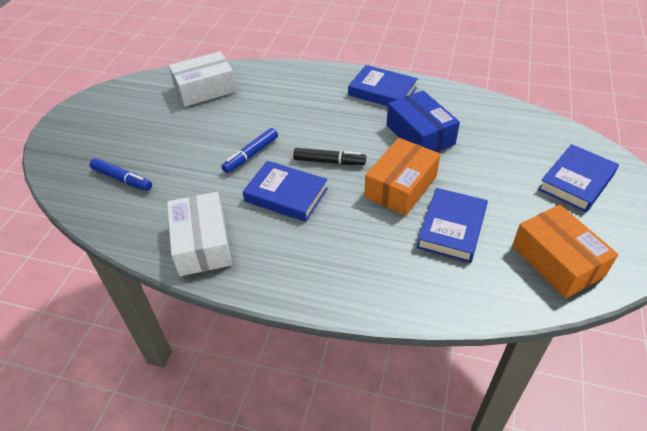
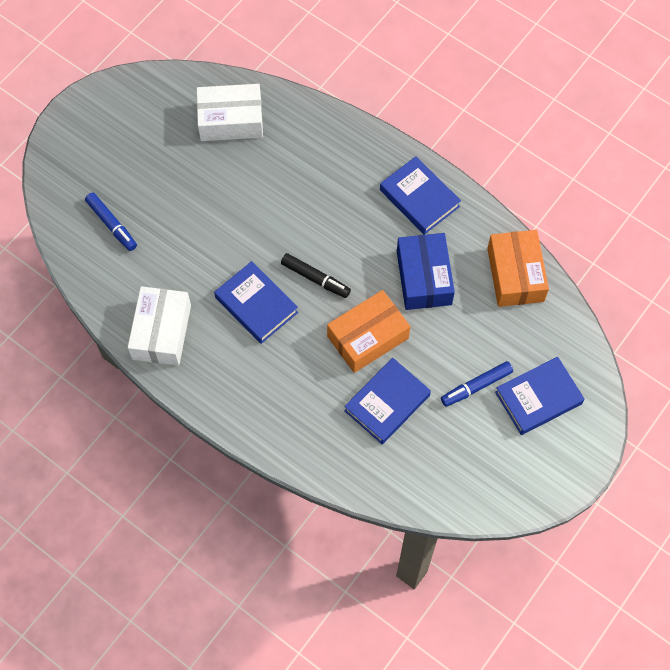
camera: 20 degrees right, 20 degrees up
blue marker [221,128,278,173] -> blue marker moved to [441,361,513,407]
orange box [512,205,618,299] -> orange box moved to [487,230,549,307]

